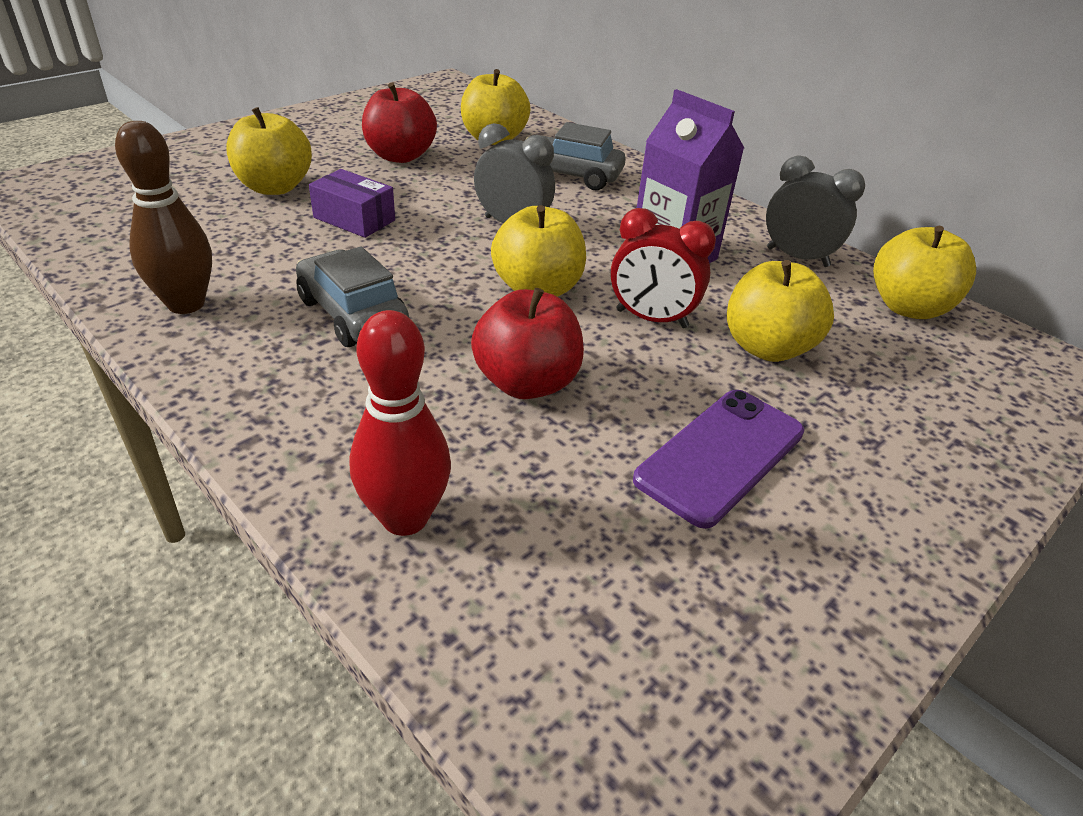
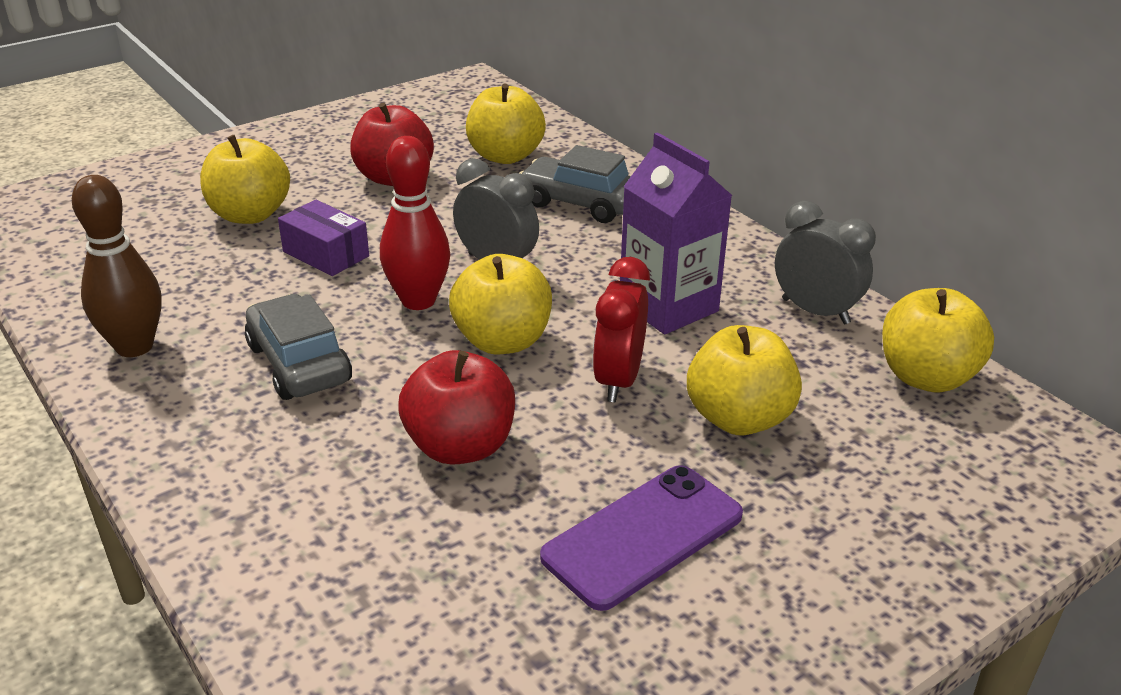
camera: 10 degrees right, 5 degrees down
red bowling pin [349,310,451,536] -> red bowling pin moved to [380,136,450,310]
red clock [611,208,716,328] -> red clock turned 75 degrees clockwise [593,257,650,402]

